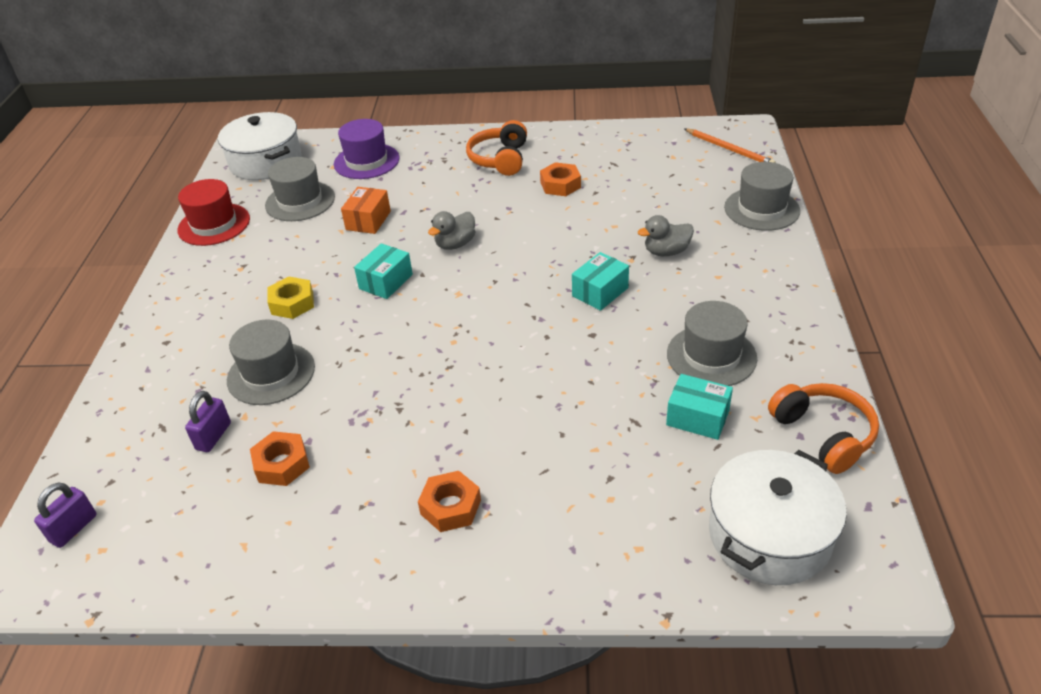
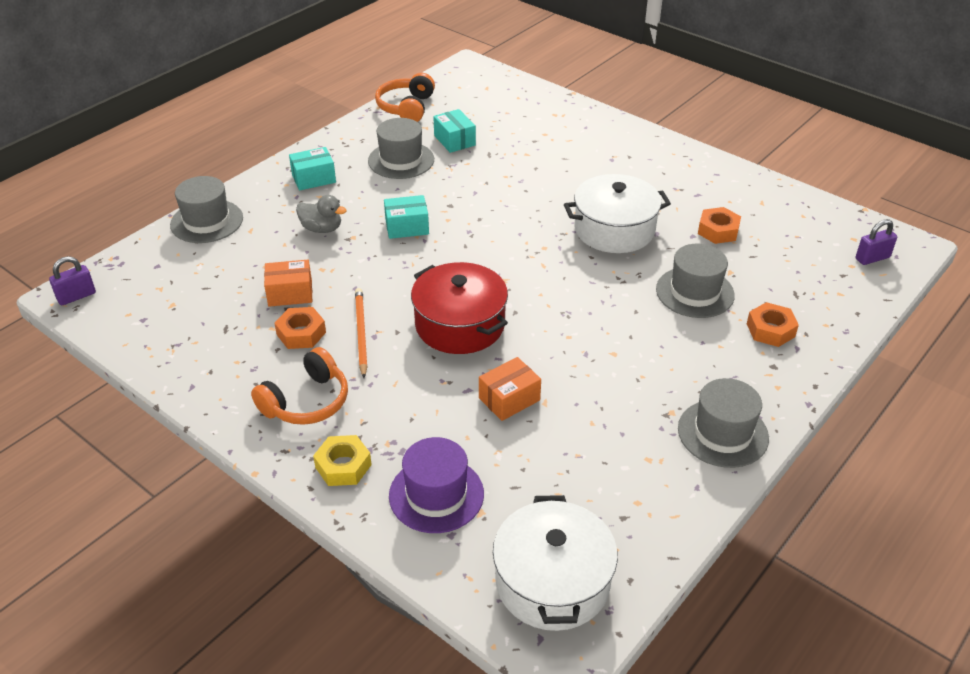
camera: 145 degrees left, 0 degrees up
red hat [177,179,250,246] -> none
purple padlock [185,391,231,452] -> purple padlock moved to [49,256,96,305]
grey hat [265,157,335,221] -> grey hat moved to [678,378,769,468]
yellow nut [267,276,314,319] -> yellow nut moved to [313,435,372,486]
turquoise box [354,243,413,299] -> turquoise box moved to [289,147,336,190]
orange nut [418,471,481,532] -> orange nut moved to [747,302,799,347]
grey duck [428,211,475,250] -> red pot [411,262,508,354]
orange pencil [684,128,776,163] -> orange pencil moved to [355,288,368,378]
white pot [709,450,847,585] -> white pot moved to [564,174,671,253]
none -> orange box [264,260,312,307]

